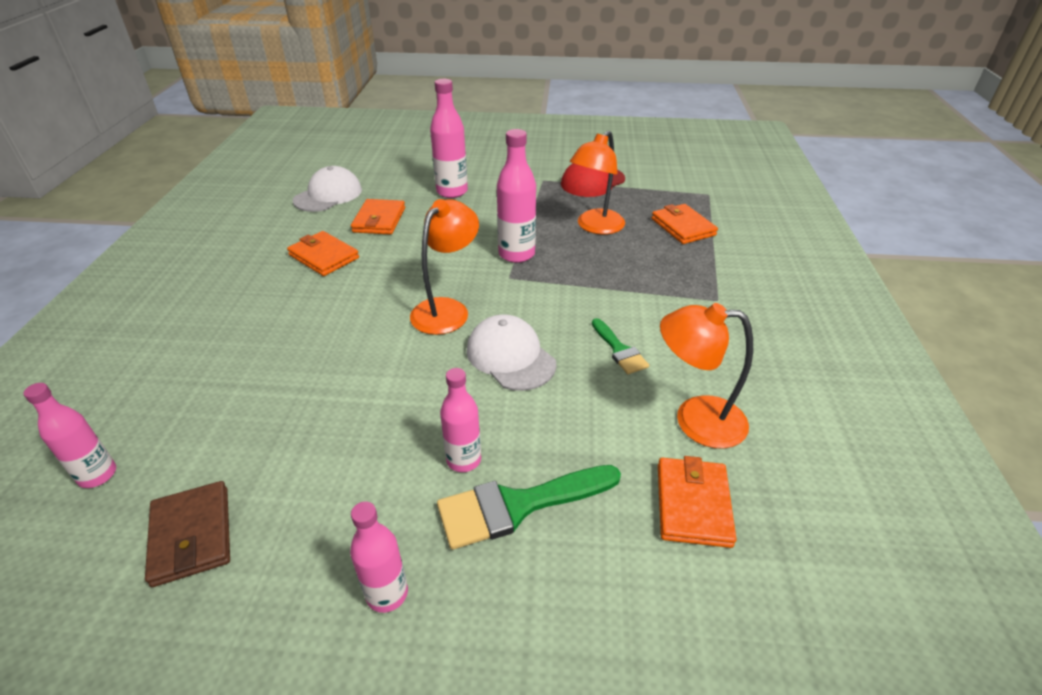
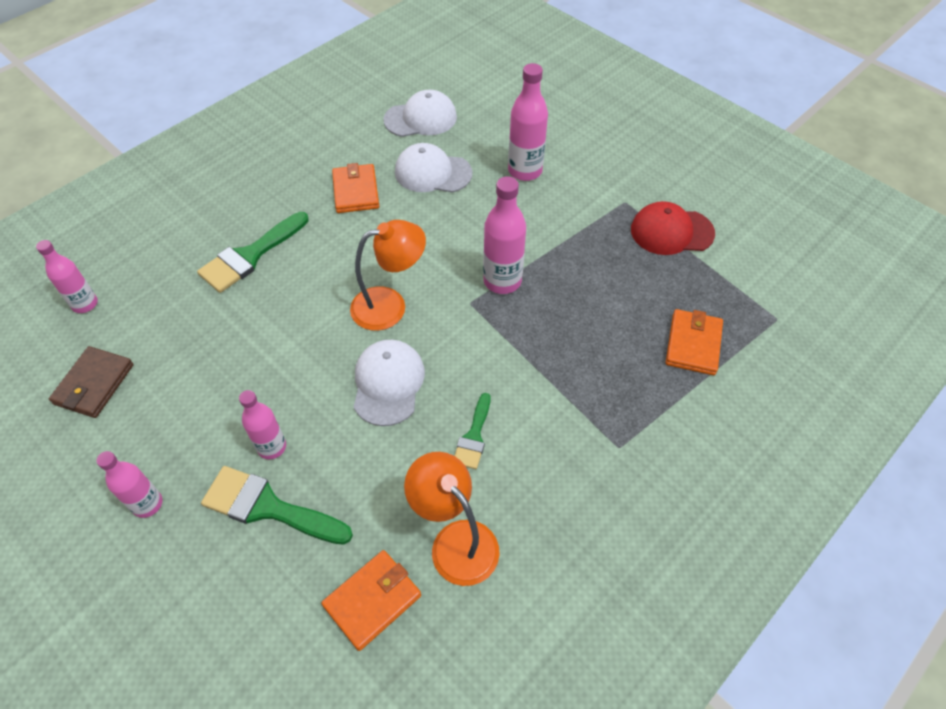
camera: 40 degrees right, 15 degrees up
orange wallet [351,199,405,235] -> white cap [395,143,472,193]
orange lamp [570,130,625,235] -> none
none -> green brush [197,212,309,293]

